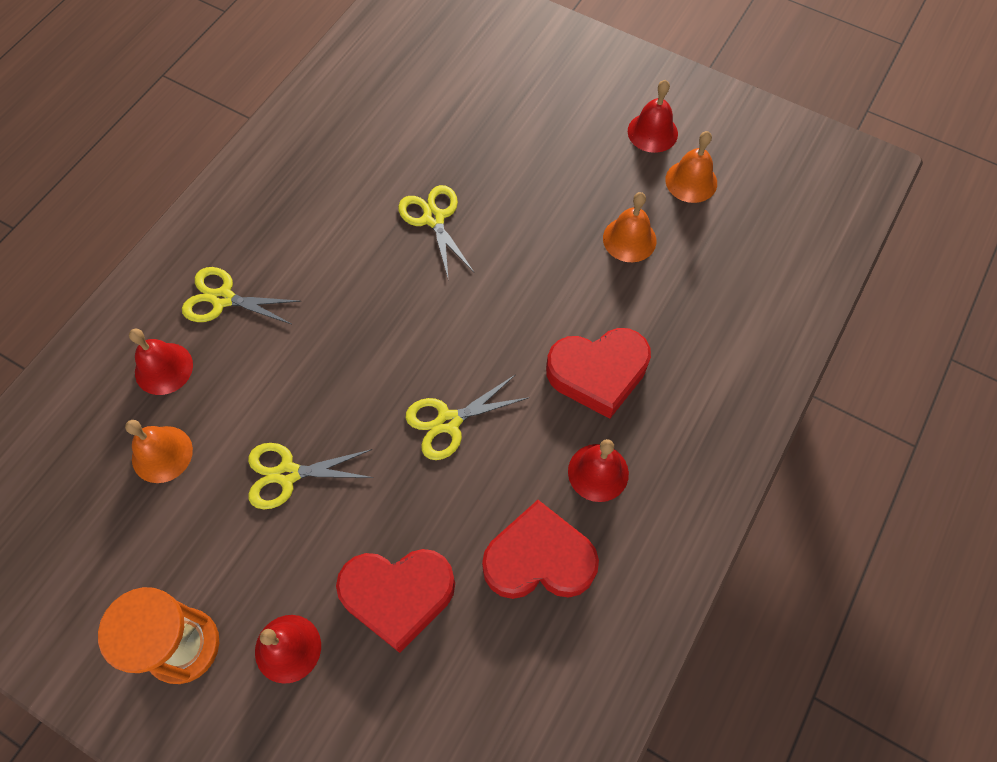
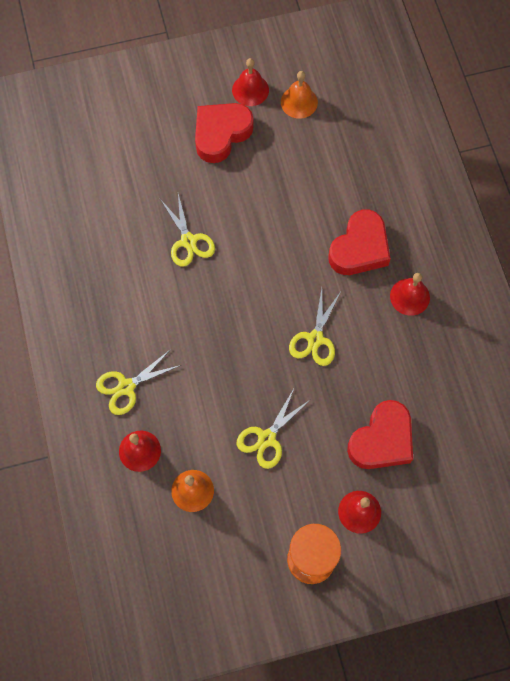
camera: 45 degrees left, 5 degrees up
yellow scissors [398,185,474,281] -> yellow scissors turned 135 degrees counterclockwise [160,194,215,267]
red heart [482,500,599,599] -> red heart moved to [195,103,254,163]
orange bell [603,192,656,262] -> none

